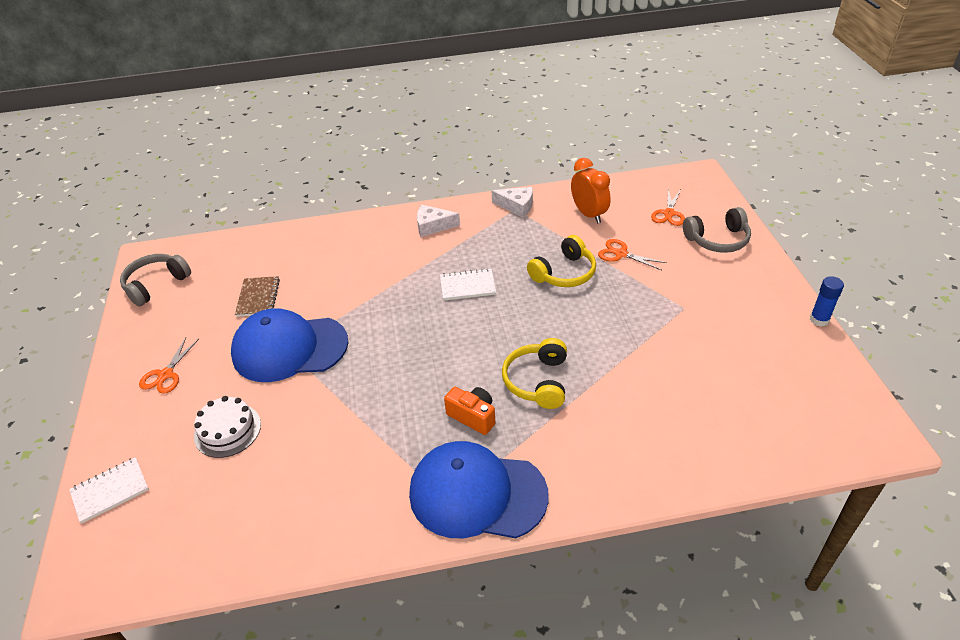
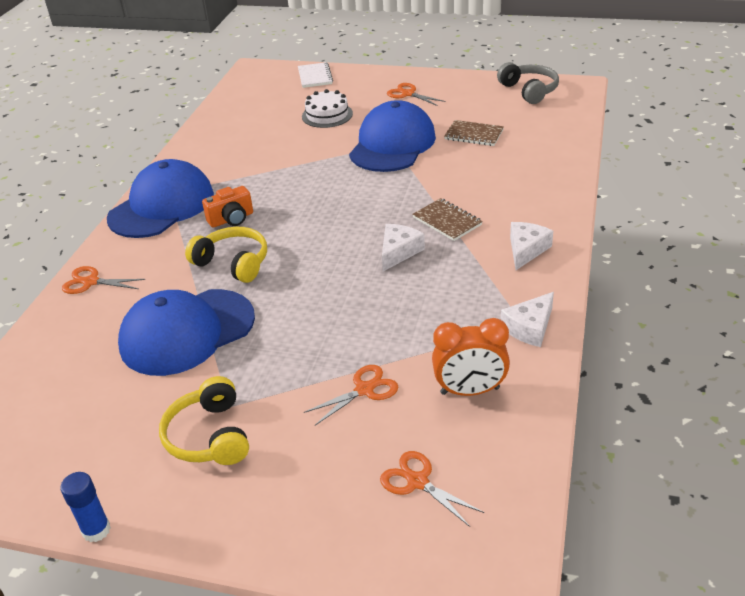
camera: 115 degrees right, 5 degrees down
white notebook [440,268,496,301] -> white cheese [382,224,425,272]
yellow headphones [527,235,596,287] -> yellow headphones moved to [159,376,249,465]
grey headphones [683,207,751,253] -> none
none -> orange scissors [62,266,145,294]
none -> blue cap [118,289,255,376]
none -> brown notebook [412,198,483,241]

